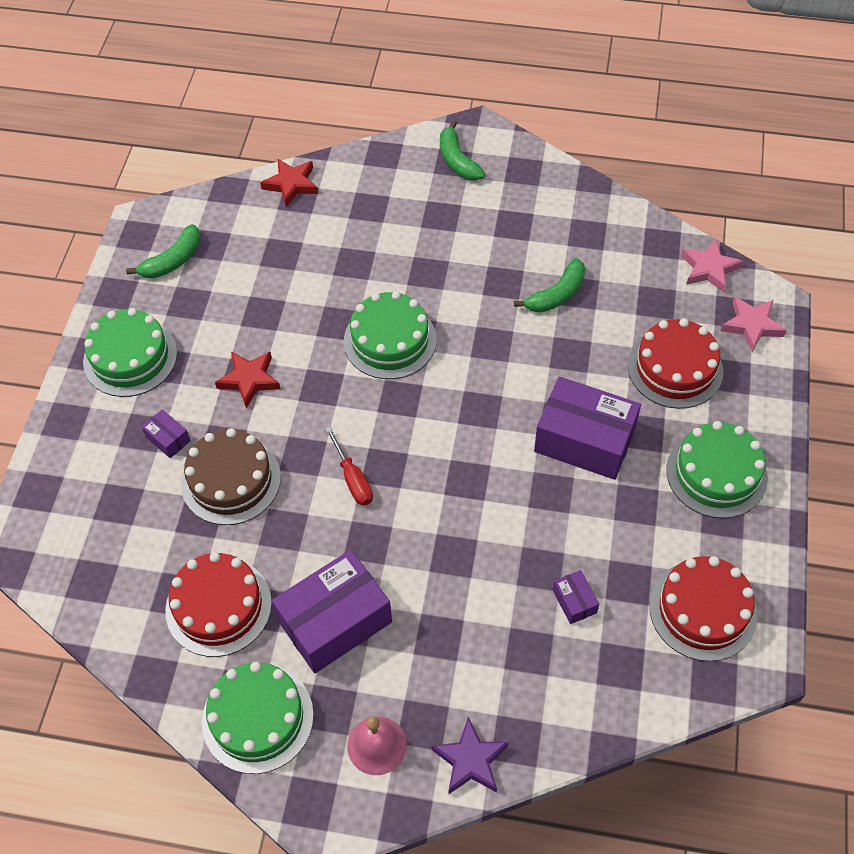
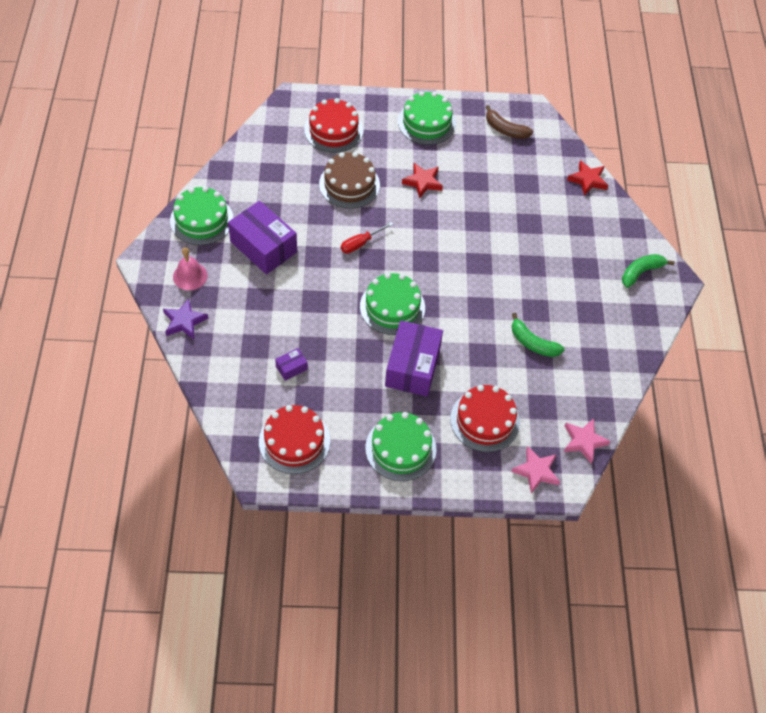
camera: 75 degrees right, 0 degrees up
green banana [126,224,201,279] -> brown banana [486,105,533,139]
purple box [141,409,191,458] -> none
red cake [165,552,272,657] -> red cake moved to [304,98,363,153]
green cake [344,291,436,379] -> green cake moved to [360,273,425,335]

